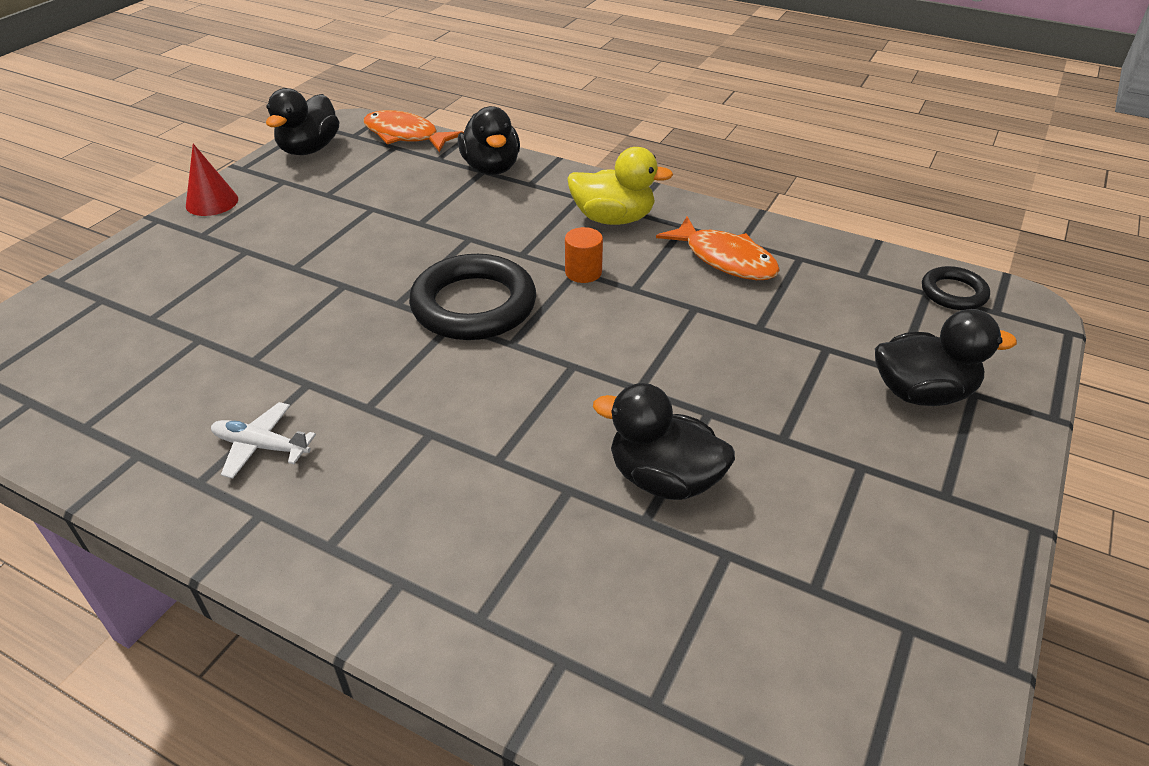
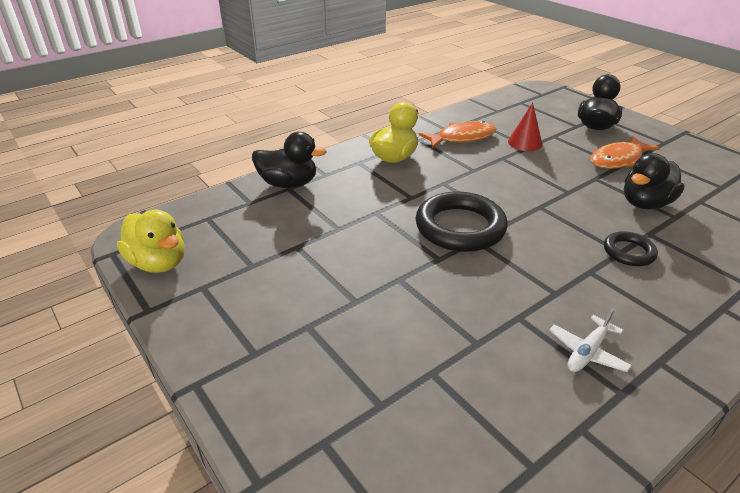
camera: 65 degrees left, 5 degrees down
red cone [186,144,238,216] -> red cone moved to [508,102,542,151]
black duck [266,88,339,155] -> yellow duck [117,210,185,273]
orange fish [363,110,464,152] -> orange fish moved to [590,136,660,169]
orange cylinder [565,227,603,283] -> none
black ring [922,266,990,310] -> black ring moved to [604,231,658,266]

